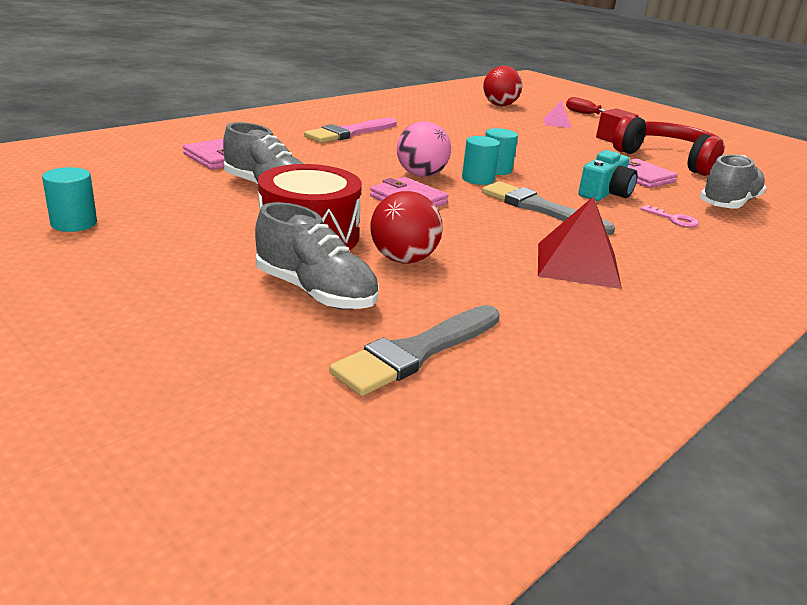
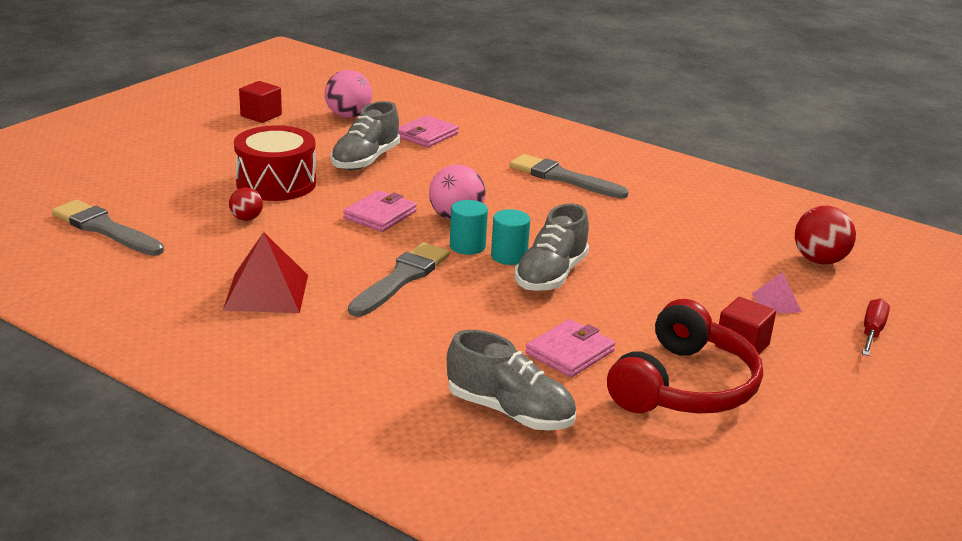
camera: 80 degrees right, 0 degrees up
turquoise cylinder [42,167,97,232] -> red cube [239,81,282,123]
grey shoe [255,202,379,310] -> grey shoe moved to [515,203,589,291]
pink brush [304,118,397,143] -> grey brush [509,154,629,199]
red ball [370,191,442,264] -> red ball [229,187,263,221], size x0.58
turquoise camera [578,150,638,201] -> none
pink key [640,205,699,228] -> none
none -> pink ball [325,70,372,118]

